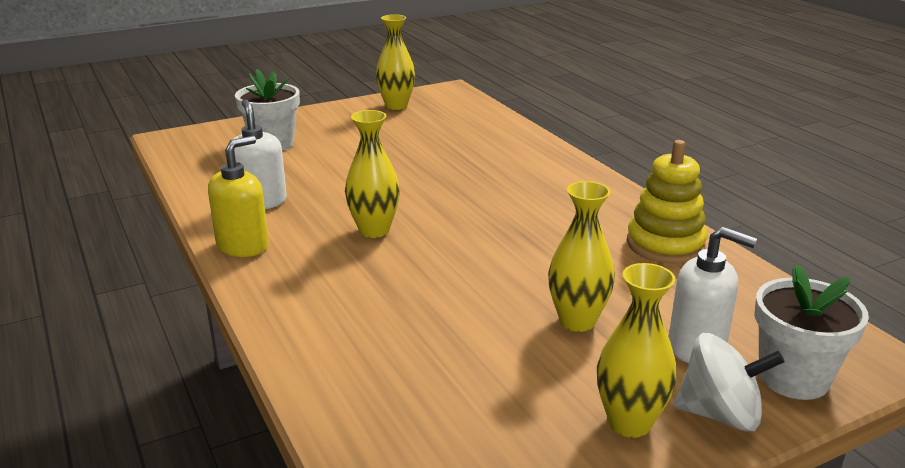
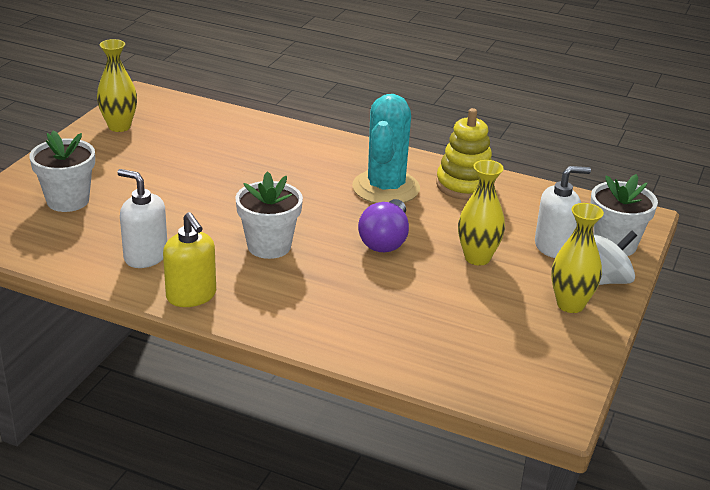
camera: 40 degrees left, 5 degrees up
yellow soap dispenser [208,136,269,257] -> yellow soap dispenser turned 150 degrees clockwise [163,212,216,307]
yellow vase [345,110,400,238] -> white flower pot [235,171,303,259]
none -> turquoise cactus [352,94,420,203]
none -> purple light bulb [358,199,409,252]

